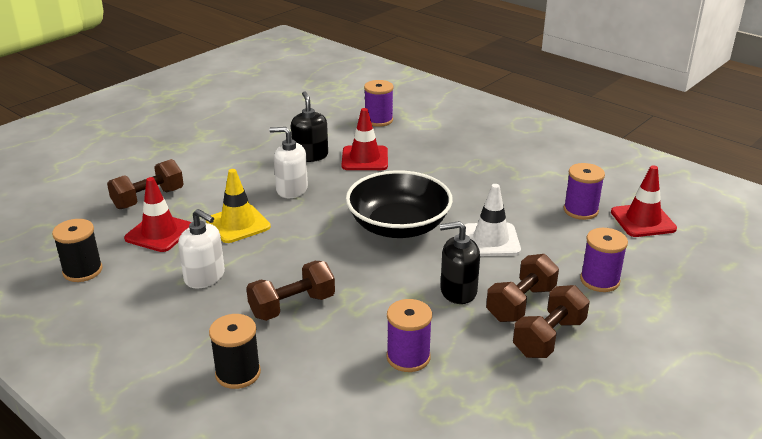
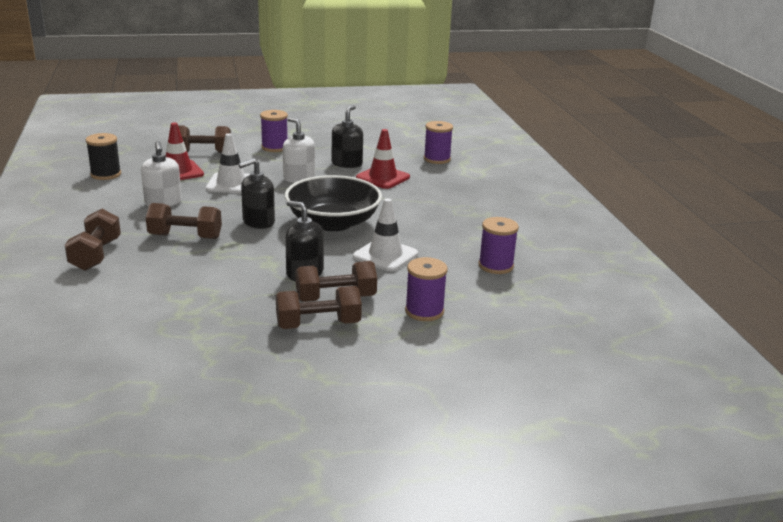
camera: 35 degrees right, 5 degrees down
yellow traffic cone [206,169,271,243] -> white traffic cone [206,133,250,193]
black spool [209,314,261,389] -> brown dumbbell [65,209,121,271]
purple spool [387,299,432,372] -> purple spool moved to [260,110,288,152]
red traffic cone [611,165,677,237] -> none
none -> black soap dispenser [238,158,275,229]

